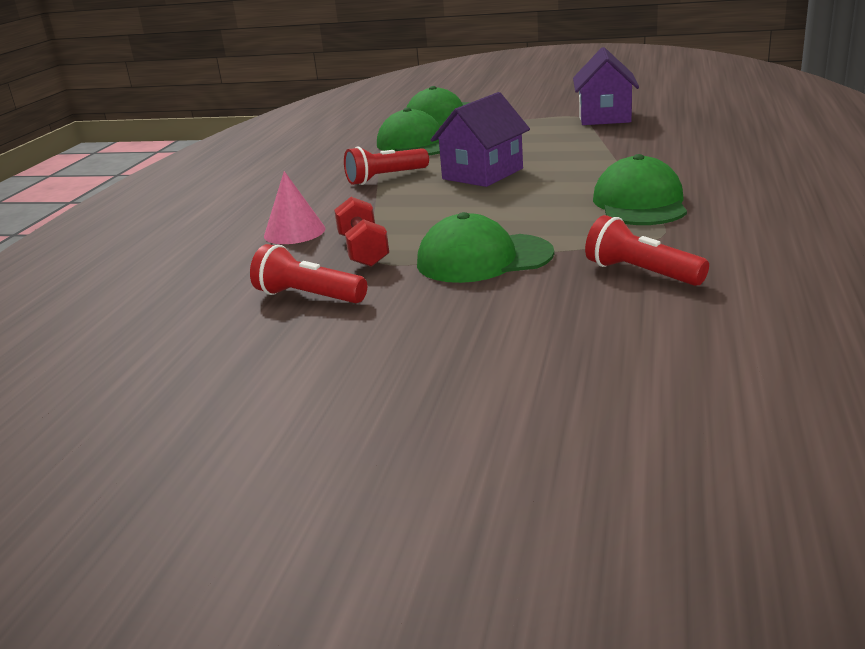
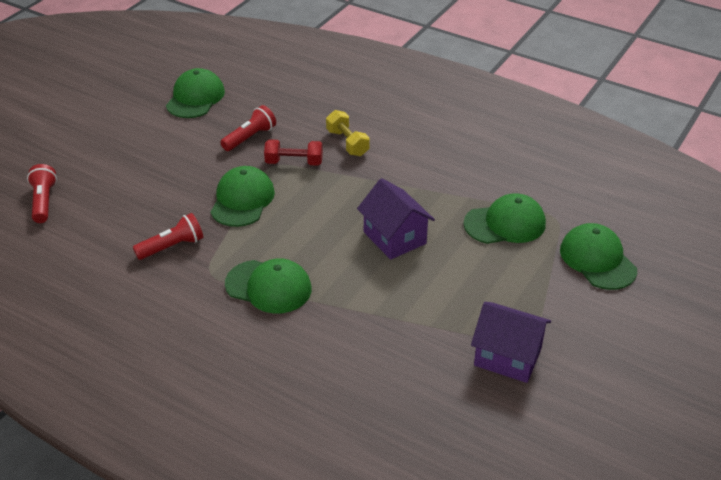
camera: 105 degrees right, 15 degrees up
pink cone [264,171,325,244] -> yellow dumbbell [326,110,370,156]
red flashlight [344,146,429,185] -> red flashlight moved to [27,164,57,223]
none -> green cap [166,68,225,118]

